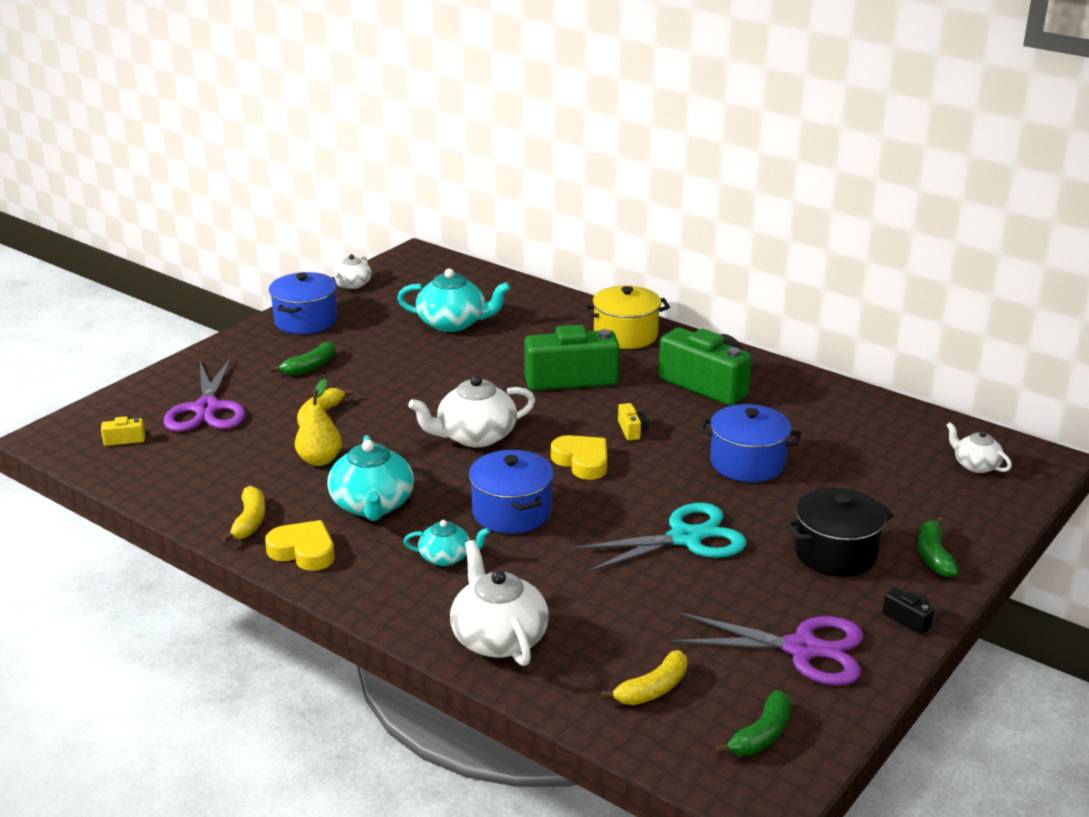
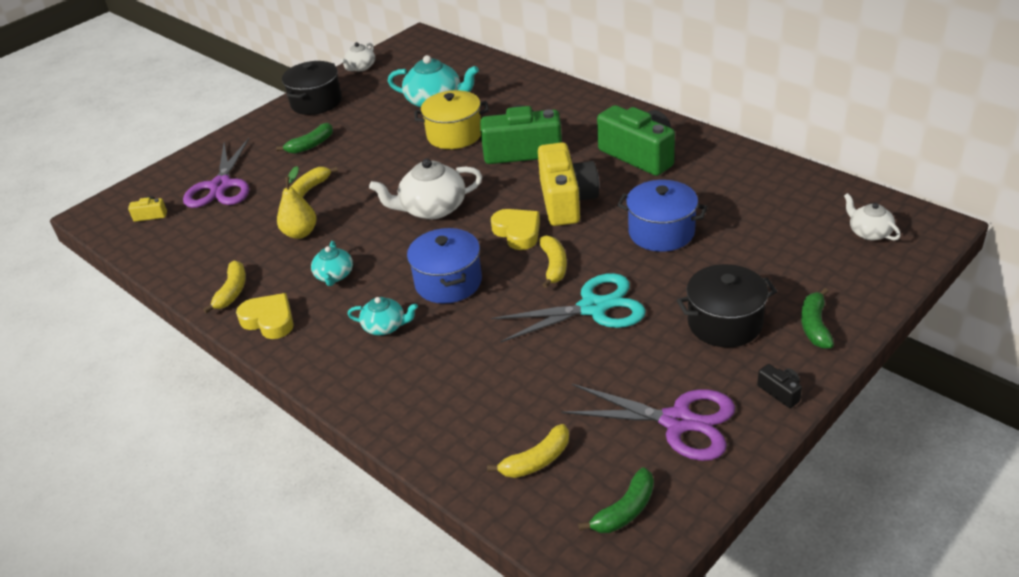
camera: 10 degrees right, 10 degrees up
blue pot [269,272,338,334] -> black pot [282,61,342,115]
turquoise teapot [327,435,414,521] -> turquoise teapot [311,241,353,286], size x0.57
white teapot [450,540,549,666] -> none
yellow pot [584,286,670,349] -> yellow pot moved to [414,90,489,149]
yellow camera [618,403,649,441] -> yellow camera [538,142,599,226], size x2.44
none -> yellow banana [539,236,567,288]

